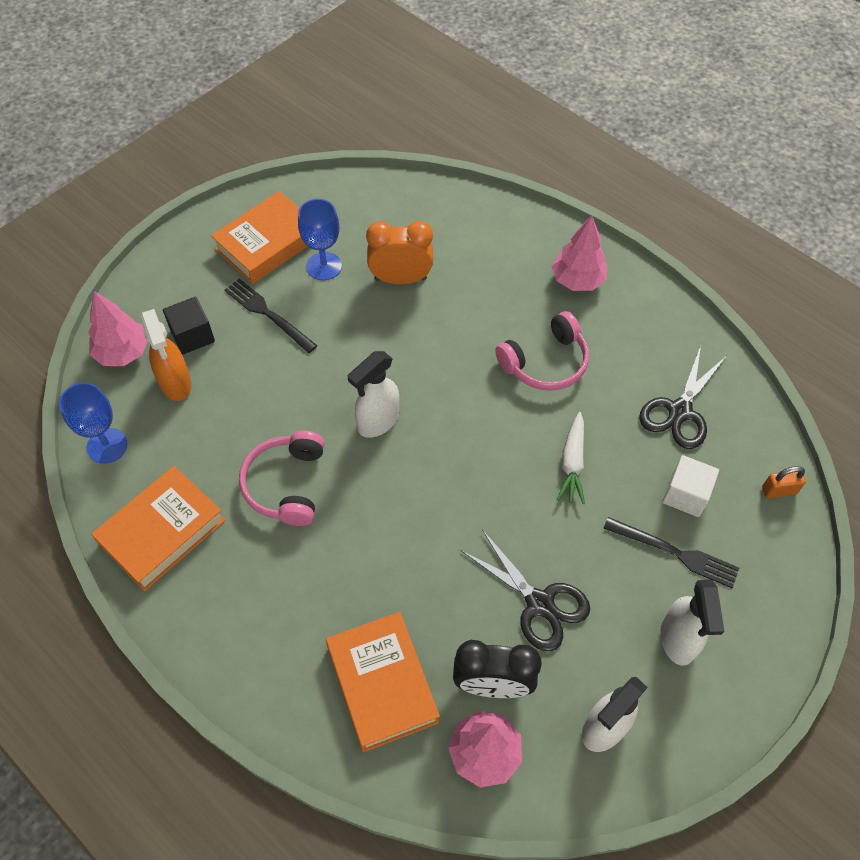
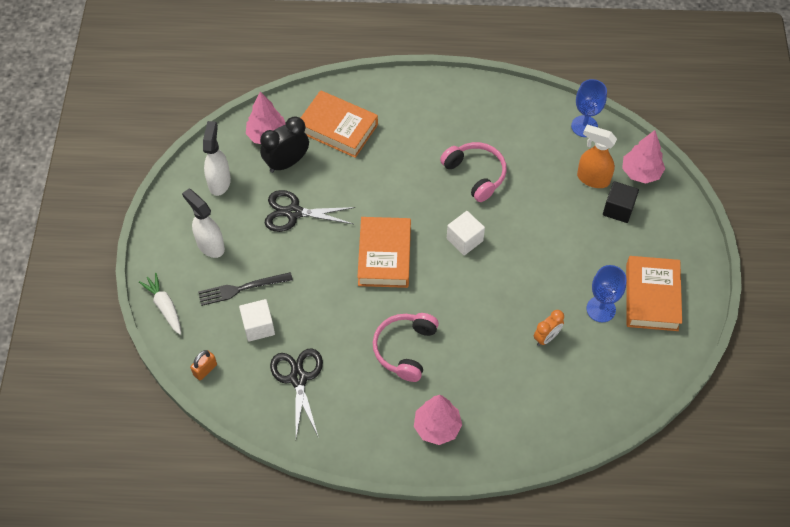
camera: 140 degrees right, 0 degrees up
orange book [91,466,225,591] -> orange book moved to [357,217,411,288]
black fork [225,279,318,353] -> none
white spray bottle [348,351,399,438] -> white cube [447,211,485,255]
orange clock [366,221,433,285] -> orange clock [534,310,564,346], size x0.62
white carrot [557,412,585,504] -> white carrot moved to [139,273,181,335]

